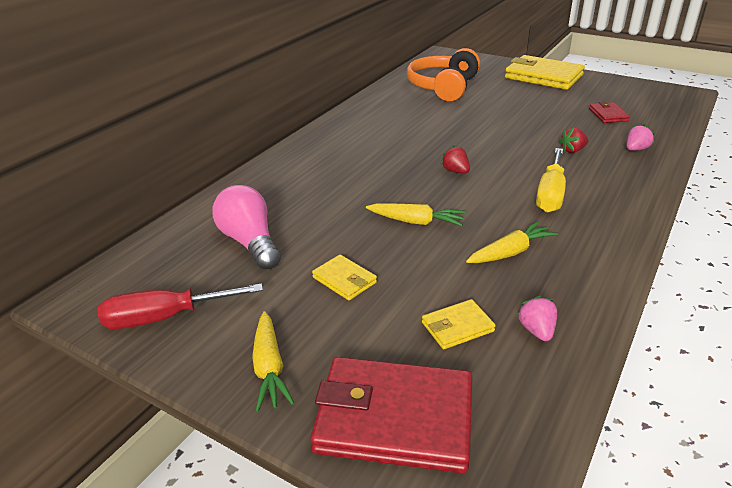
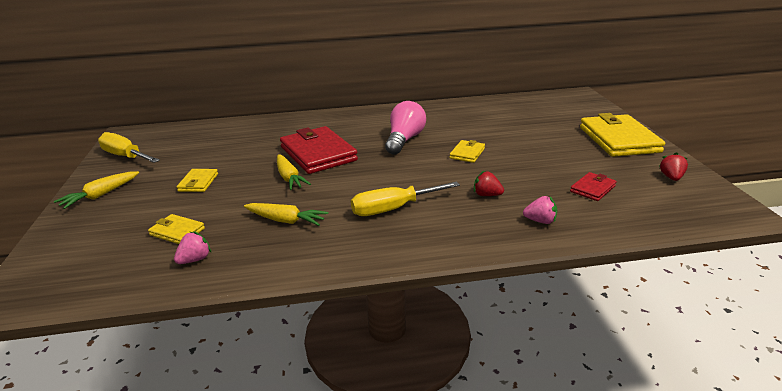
camera: 50 degrees right, 5 degrees down
red screwdriver [98,283,263,329] -> yellow screwdriver [98,132,160,163]
pink light bulb [212,185,281,270] -> pink light bulb moved to [385,101,426,155]
red wallet [310,357,473,473] -> red wallet moved to [280,126,358,174]
orange headphones [407,48,480,101] -> none
red strawberry [440,145,470,174] -> red strawberry moved to [660,152,688,181]
none -> yellow wallet [450,140,485,163]

